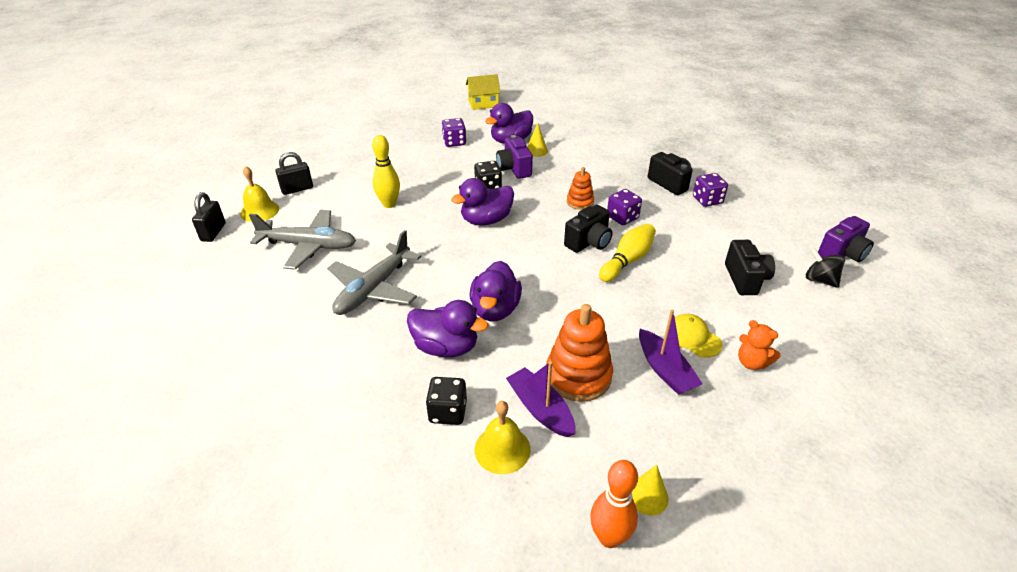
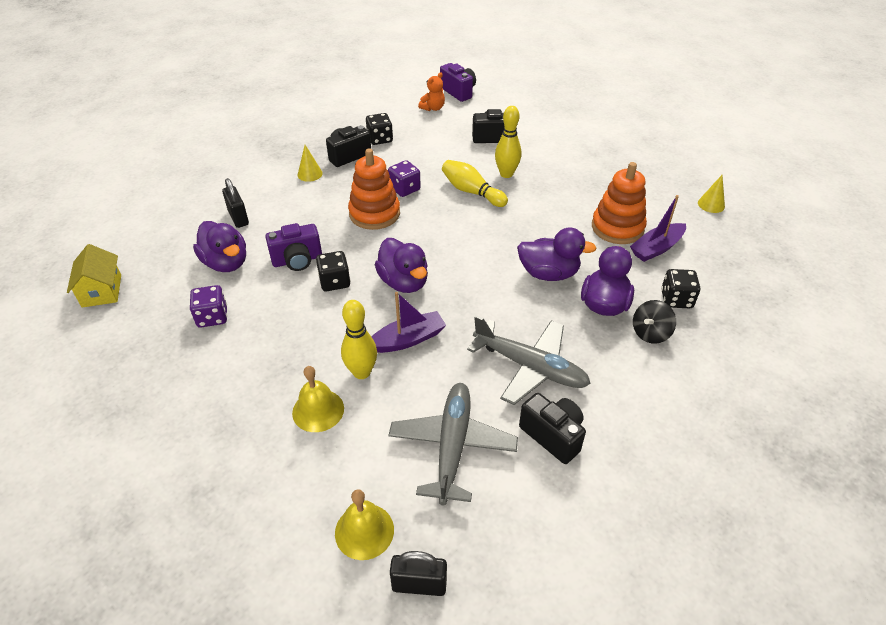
camera: 90 degrees left, 5 degrees up
black padlock [275,152,313,195] -> black padlock moved to [222,178,249,228]
yellow bell [475,401,531,474] -> yellow bell moved to [292,366,344,432]
yellow cone [527,123,548,157] -> yellow cone moved to [298,145,323,182]
black camera [564,204,612,253] -> black camera moved to [519,393,586,464]
orange stacking toy [567,167,594,210] -> orange stacking toy [348,149,400,230], size x1.77
orange bowling pin [590,460,638,548] -> none
purple boat [639,310,703,395] -> purple boat moved to [371,292,446,353]
yellow cap [675,314,723,358] -> none
purple dice [693,173,728,207] -> black dice [366,113,393,145]
orange teddy bear [738,320,780,370] -> orange teddy bear moved to [418,73,445,111]
black spinning top [806,248,845,288] -> black spinning top moved to [633,300,676,343]
none -> yellow bowling pin [495,106,521,178]

